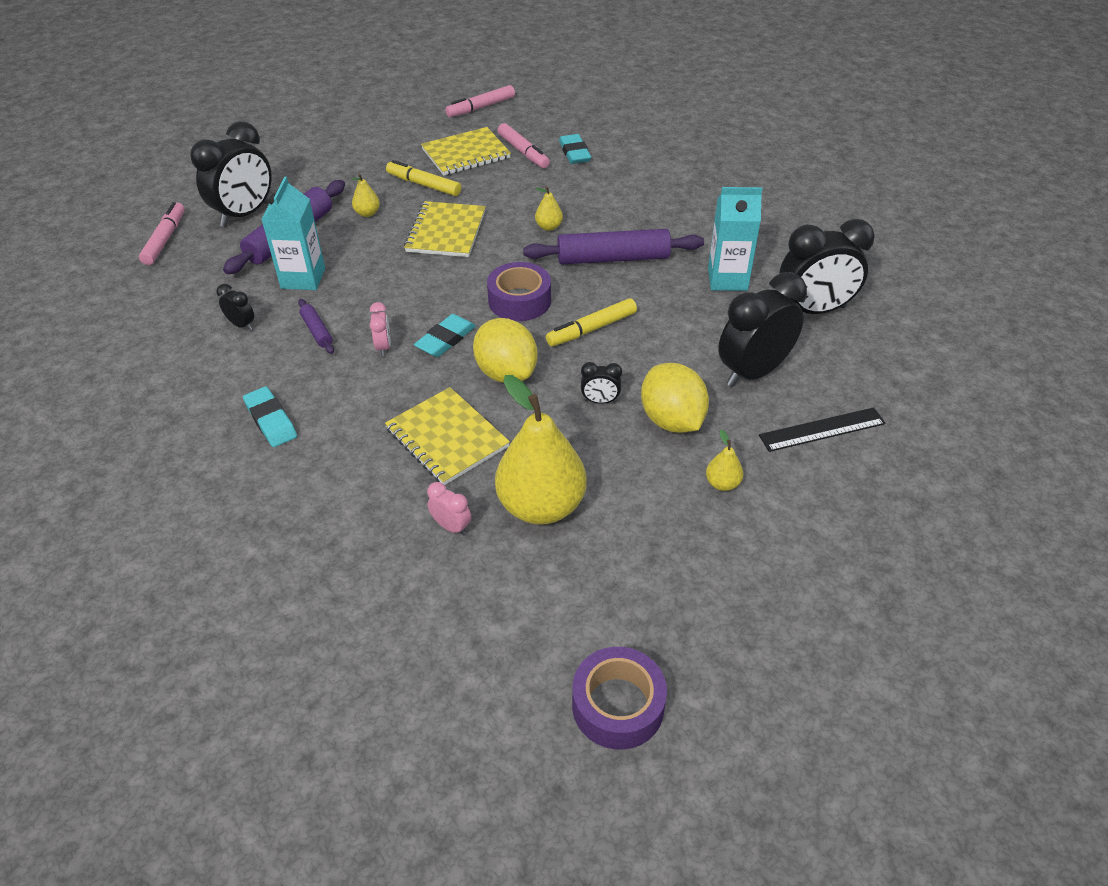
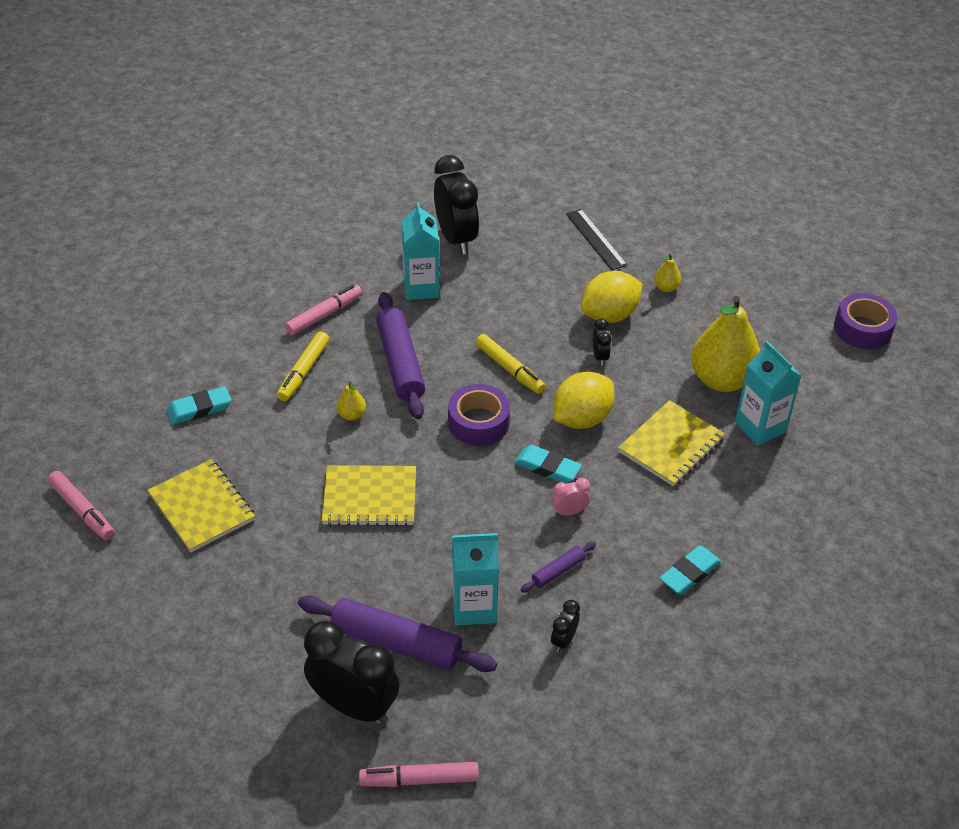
camera: 100 degrees left, 0 degrees up
yellow pear [351,174,380,217] -> none
yellow marker [386,160,461,196] -> yellow marker moved to [277,331,329,401]
pink clock [427,482,471,535] -> turquoise carton [735,341,802,446]
pink marker [498,123,550,168] -> pink marker moved to [285,285,362,335]
black clock [718,272,807,387] -> none

